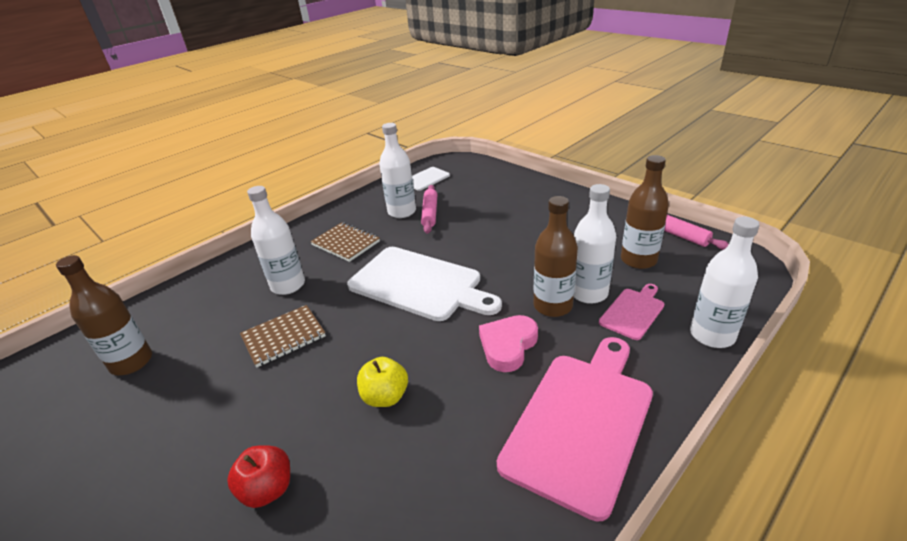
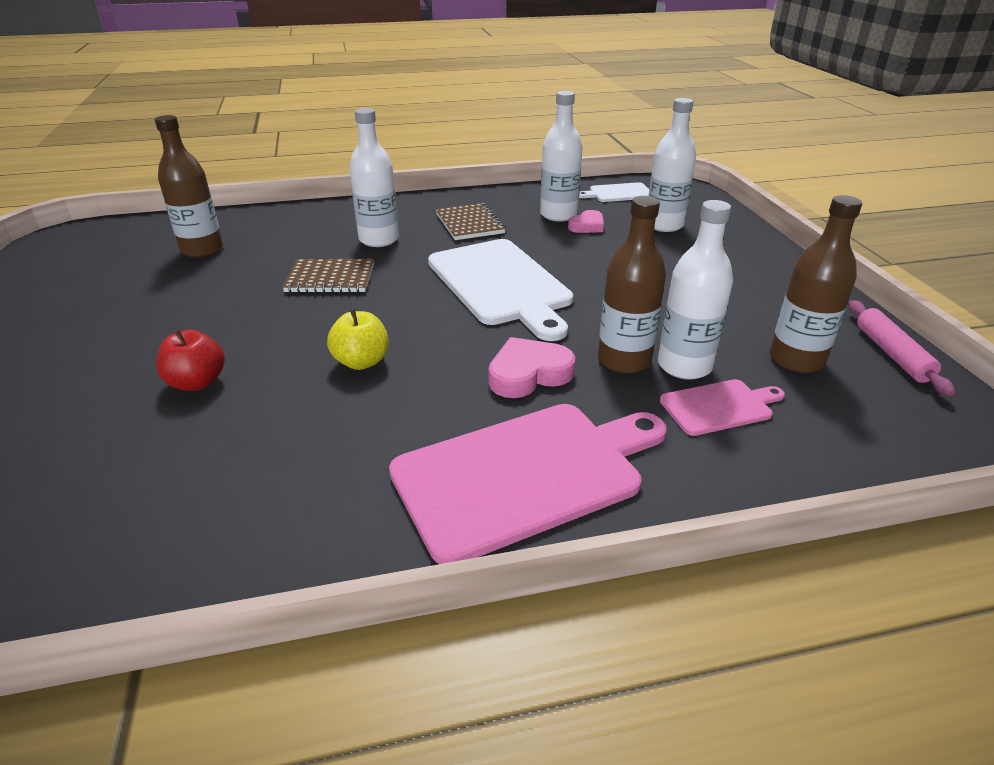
camera: 30 degrees right, 0 degrees up
pink rolling pin [421,185,437,234] -> pink heart [568,210,604,233]
white bottle [690,217,760,348] -> white bottle moved to [649,98,696,232]

